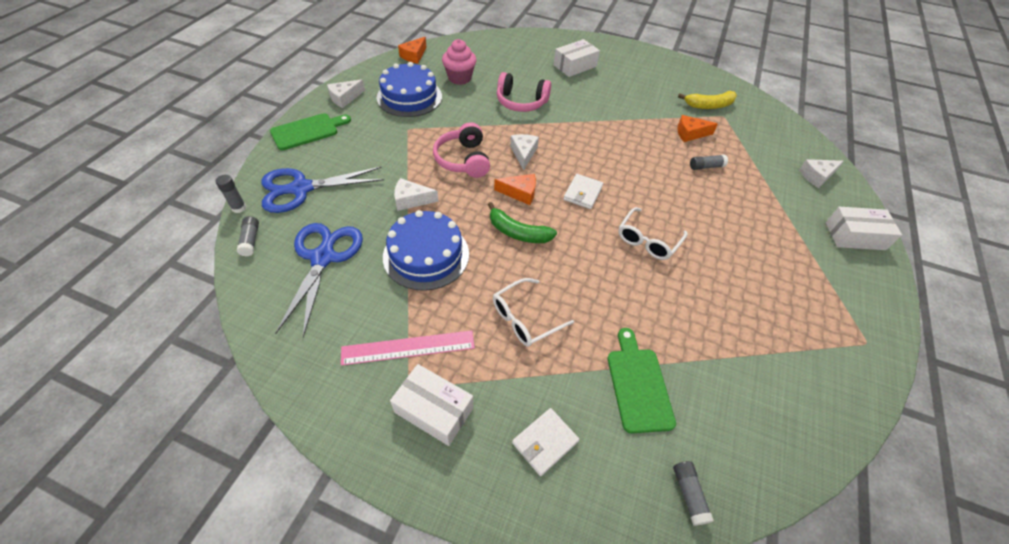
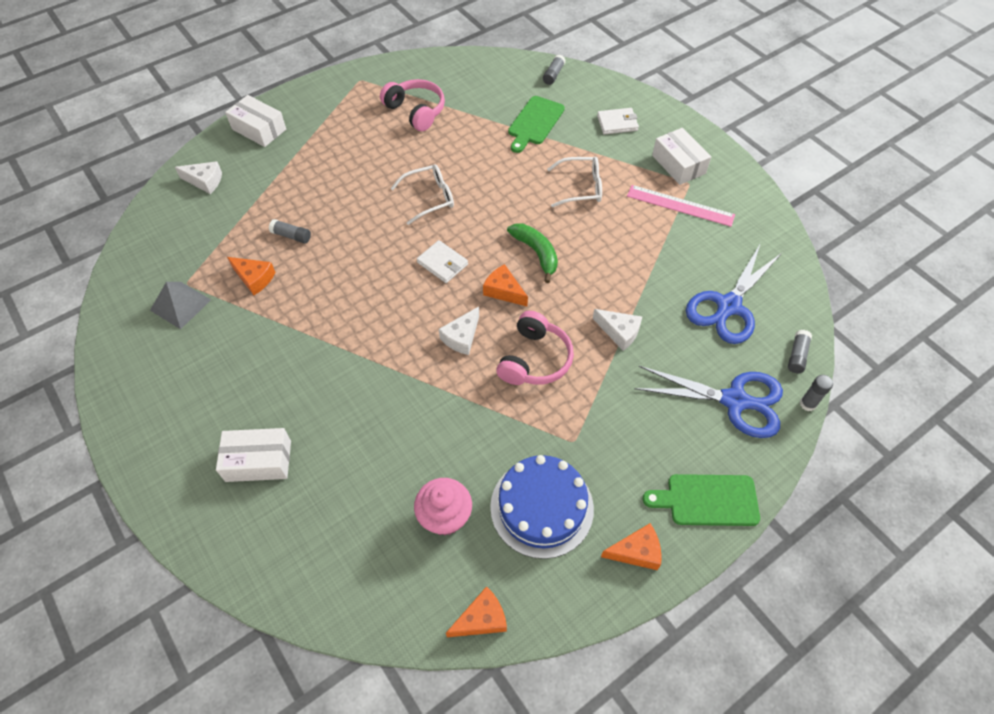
camera: 145 degrees left, 5 degrees up
white cheese [327,79,365,108] -> orange cheese [601,523,662,570]
blue cake [383,210,469,291] -> none
pink headphones [497,72,551,112] -> pink headphones moved to [380,79,445,131]
white wallet [563,174,603,209] -> white wallet turned 75 degrees clockwise [417,240,468,283]
yellow banana [678,91,737,109] -> grey pyramid [150,282,211,329]

